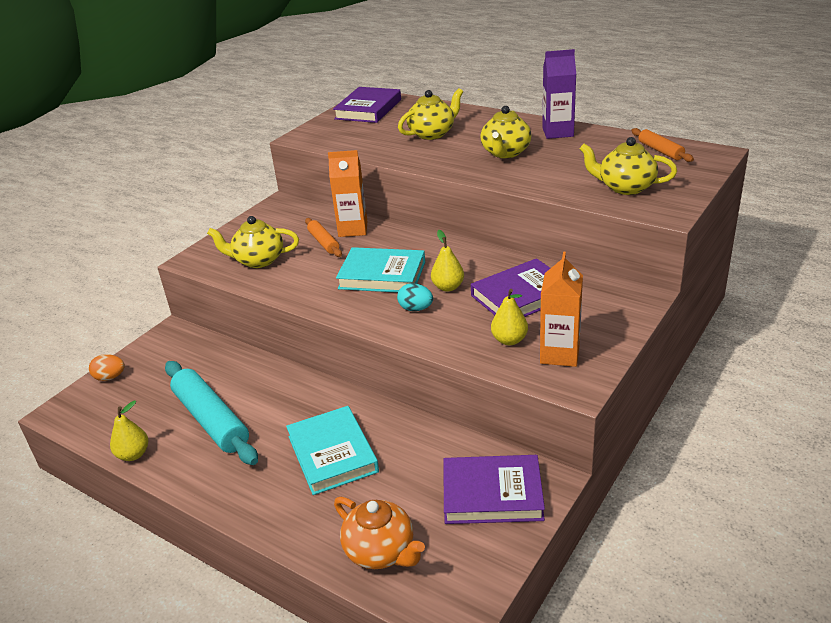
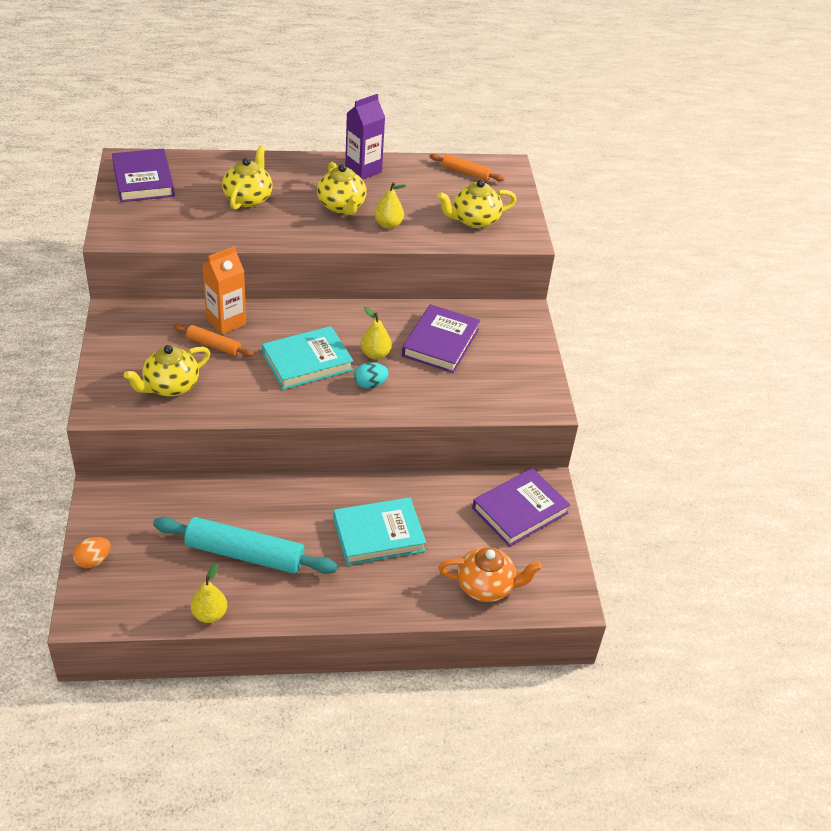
camera: 45 degrees left, 10 degrees up
turquoise book [286,406,379,495] -> turquoise book turned 45 degrees counterclockwise [333,498,426,565]
yellow pear [491,289,528,345] -> yellow pear moved to [374,182,406,229]
orange carton [540,252,583,367] -> none

